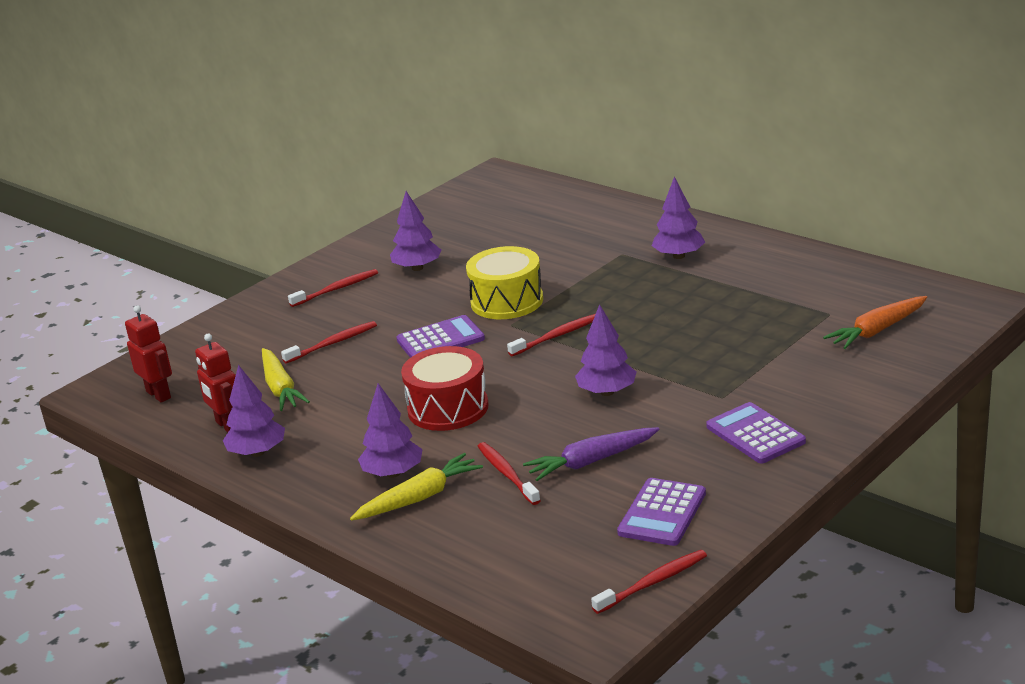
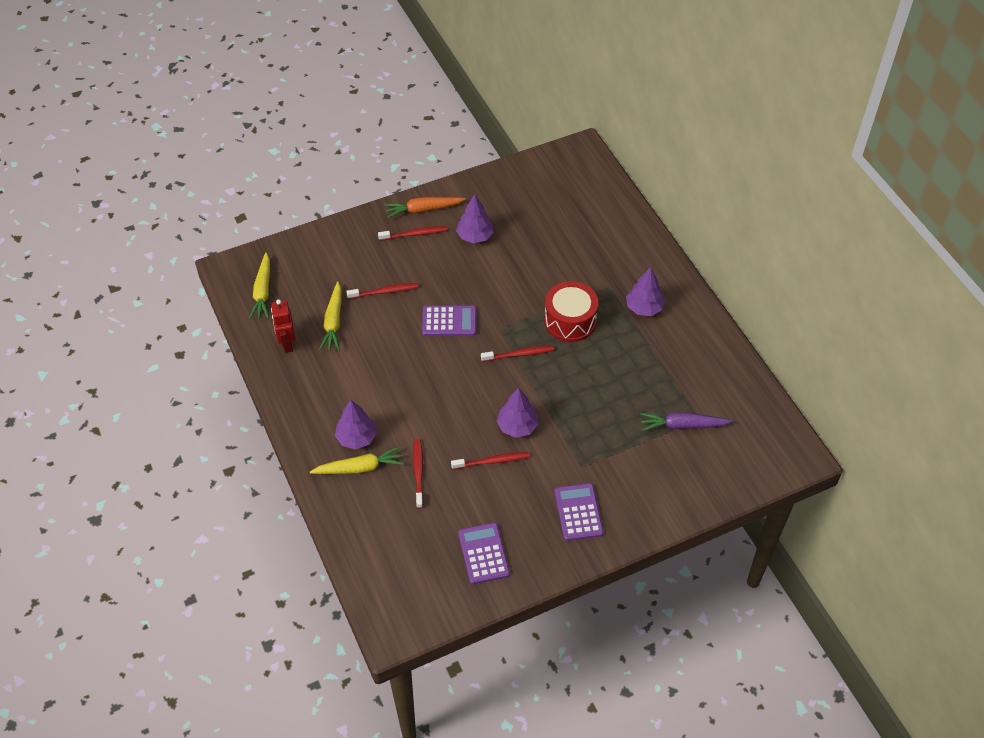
camera: 20 degrees right, 25 degrees up
red robot [125,305,172,402] -> yellow carrot [249,253,270,319]
purple tree [223,365,285,457] -> none
red drum [401,346,489,431] -> red drum moved to [544,281,598,342]
yellow drum [466,246,543,319] -> none
purple carrot [523,427,659,481] -> purple carrot moved to [640,412,733,431]
red toothbrush [591,550,707,614] -> red toothbrush moved to [451,452,530,469]
purple calculator [617,478,706,546] -> purple calculator turned 120 degrees clockwise [458,523,510,584]
orange carrot [823,296,927,349] -> orange carrot moved to [384,197,466,218]

